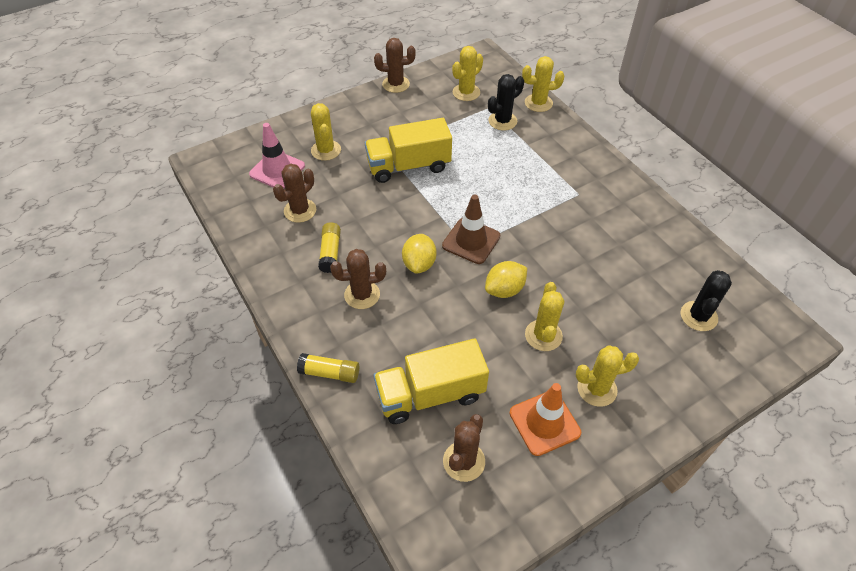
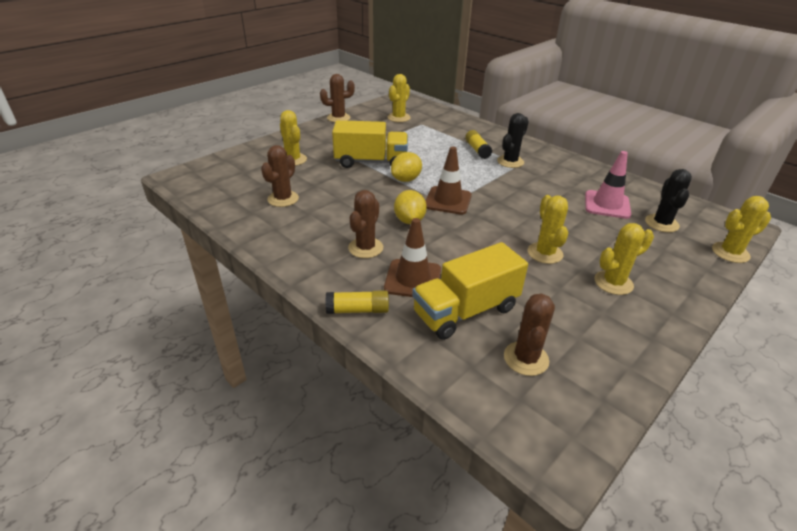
camera: 15 degrees left, 15 degrees down
pink traffic cone [249,123,305,189] -> pink traffic cone moved to [585,151,631,219]
yellow glue stick [318,222,341,273] -> yellow glue stick moved to [465,130,493,159]
brown cactus [330,249,386,309] -> brown cactus turned 45 degrees counterclockwise [348,190,383,258]
yellow truck [365,118,452,183] -> yellow truck turned 150 degrees counterclockwise [332,120,408,168]
yellow lemon [485,261,527,298] -> yellow lemon moved to [391,152,422,182]
black cactus [488,74,524,130] -> black cactus moved to [497,113,529,168]
orange traffic cone [509,383,581,456] -> none
yellow cactus [522,56,564,112] -> yellow cactus moved to [712,196,771,263]
none -> brown traffic cone [384,218,441,297]

